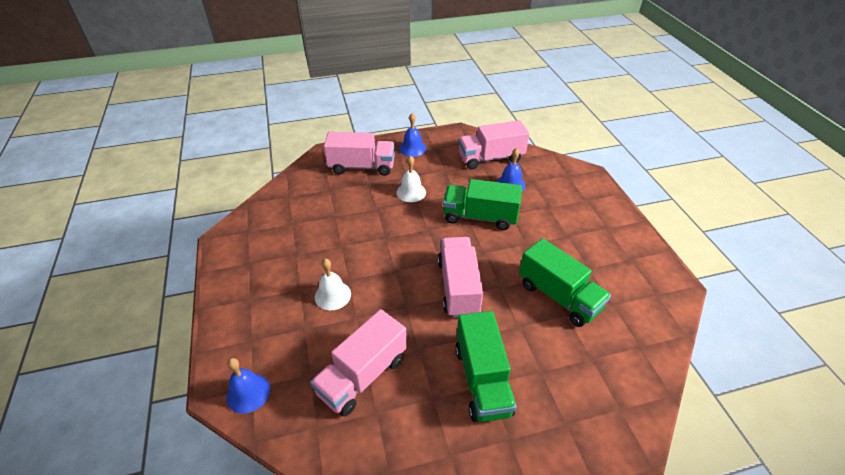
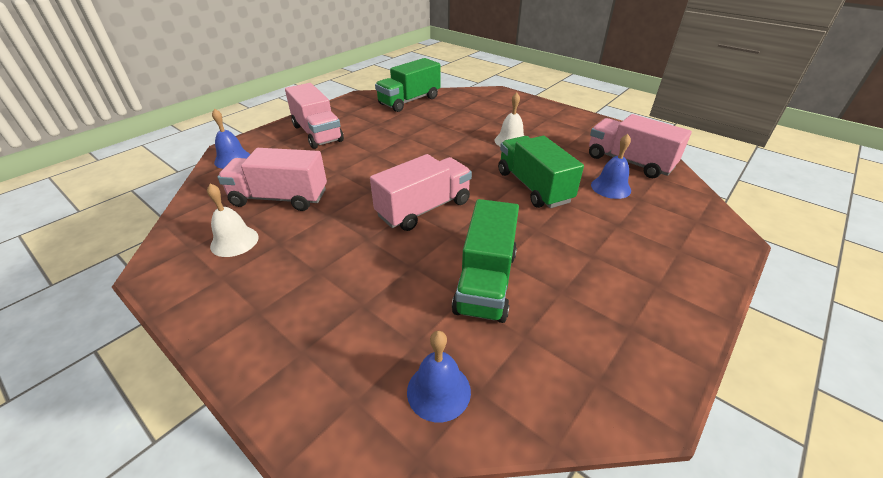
camera: 55 degrees right, 5 degrees down
white bell [315,259,351,310] -> white bell moved to [207,184,259,257]
pink truck [324,132,395,176] -> pink truck moved to [285,83,344,149]
blue bell [399,113,426,157] -> blue bell moved to [407,331,471,422]
green truck [455,311,516,422] -> green truck moved to [375,58,440,112]

